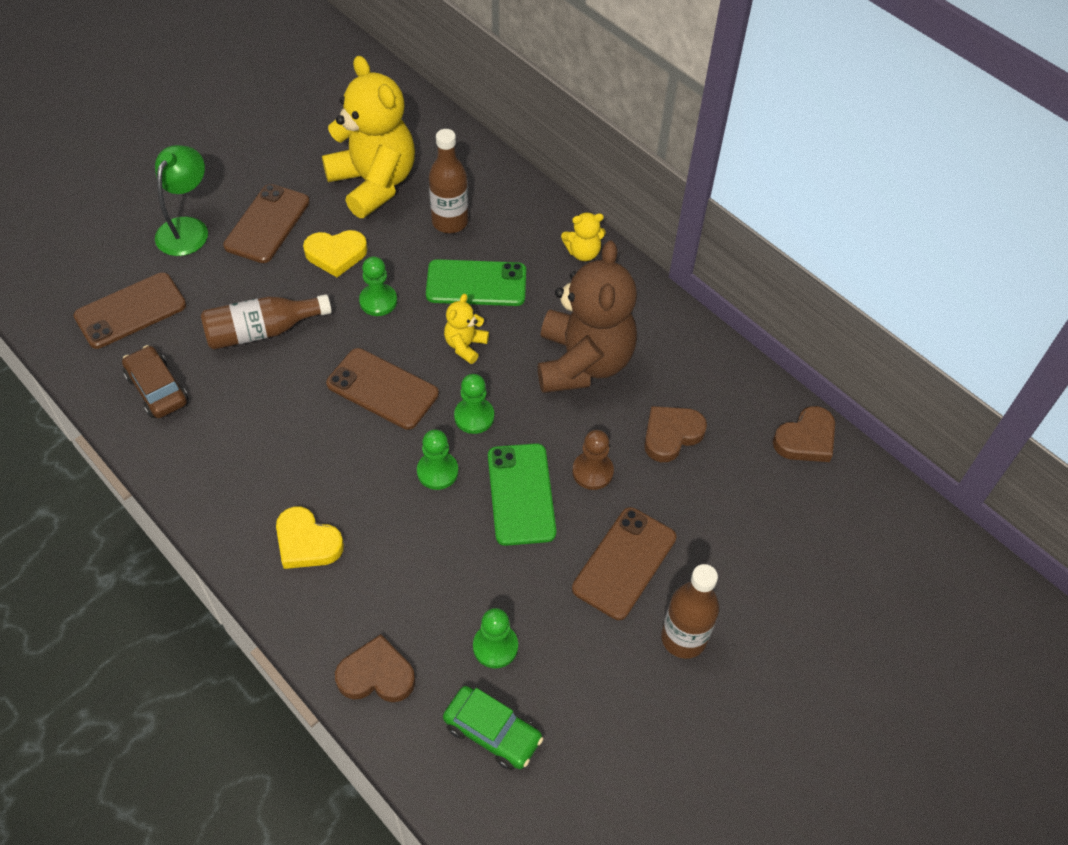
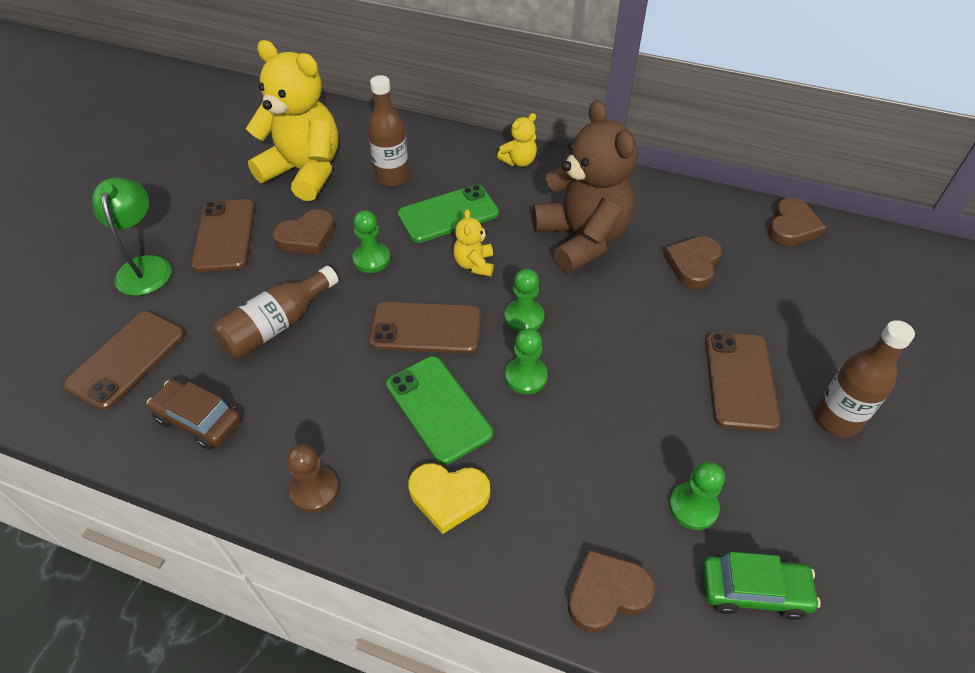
camera: 25 degrees left, 5 degrees down
yellow heart [303,230,368,277] -> brown heart [273,209,335,255]
green phone [488,443,556,546] -> green phone moved to [386,356,493,465]
brown pawn [572,430,614,490] -> brown pawn moved to [287,444,339,512]

